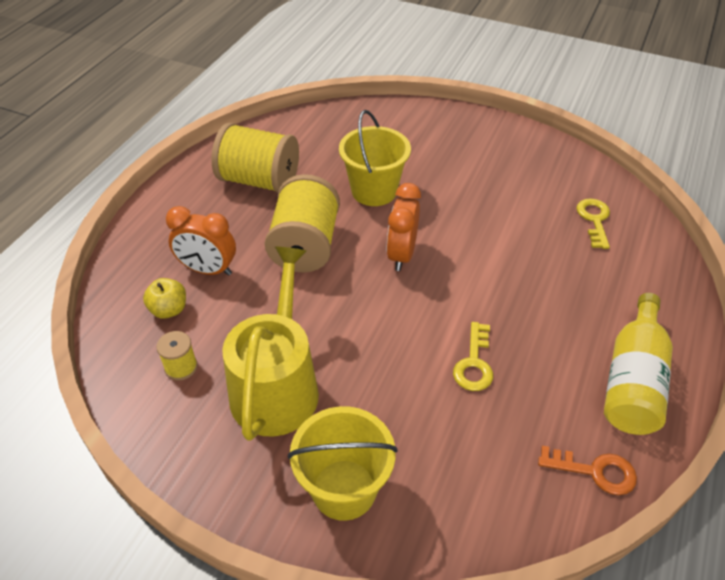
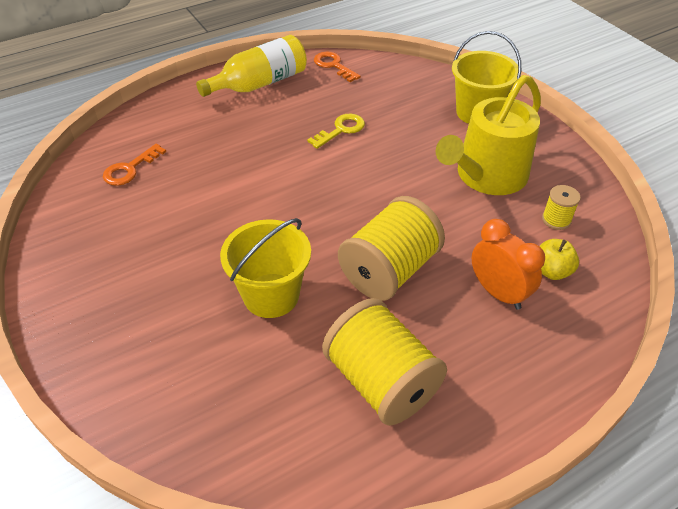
camera: 145 degrees left, 0 degrees up
orange clock [387,183,421,271] -> none
yellow key [576,198,610,249] -> orange key [103,144,166,186]

